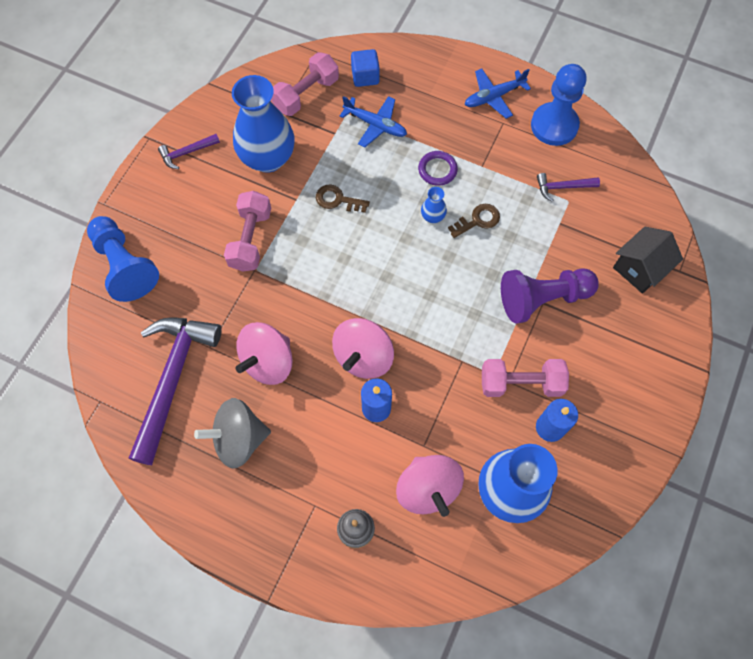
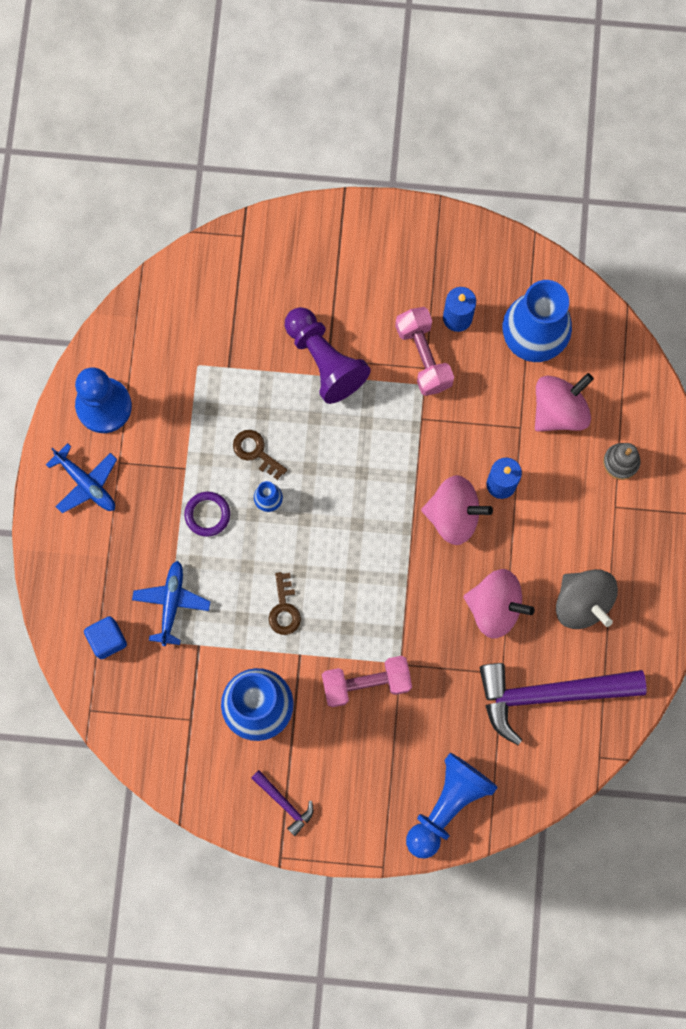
camera: 110 degrees left, 10 degrees up
pink dumbbell [271,52,339,116] -> none
purple hammer [537,173,600,202] -> none
black house [613,227,683,294] -> none

